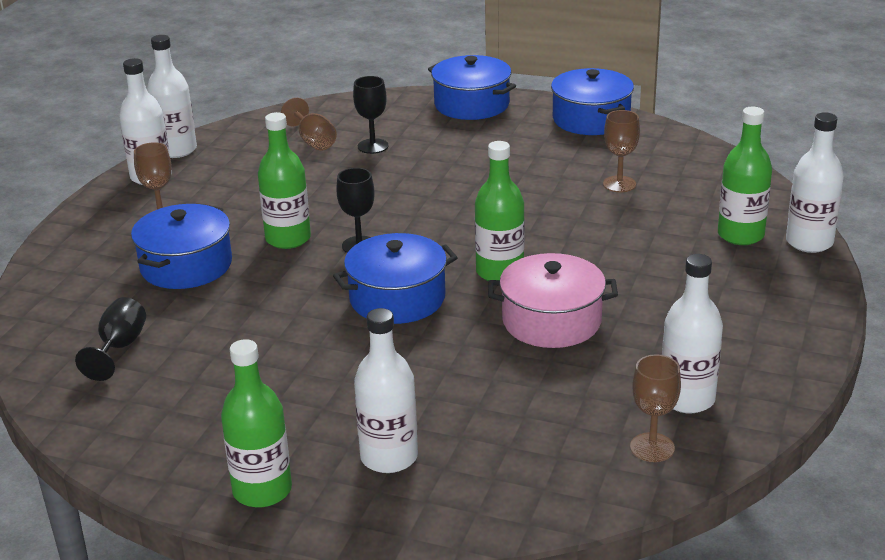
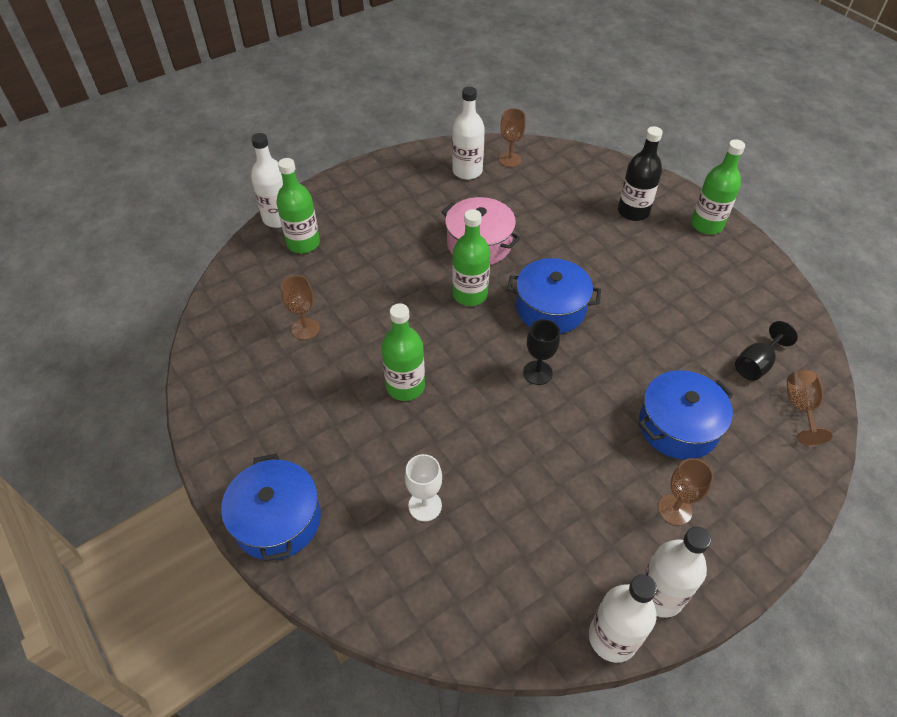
camera: 145 degrees left, 20 degrees up
green bottle [258,112,311,249] -> green bottle moved to [381,304,425,401]
brown goblet [281,98,337,151] -> brown goblet moved to [787,370,833,445]
black goblet [353,76,389,154] -> white goblet [405,454,442,522]
white bottle [354,308,418,473] -> black bottle [618,126,663,221]
blue pot [551,68,634,135] -> none

